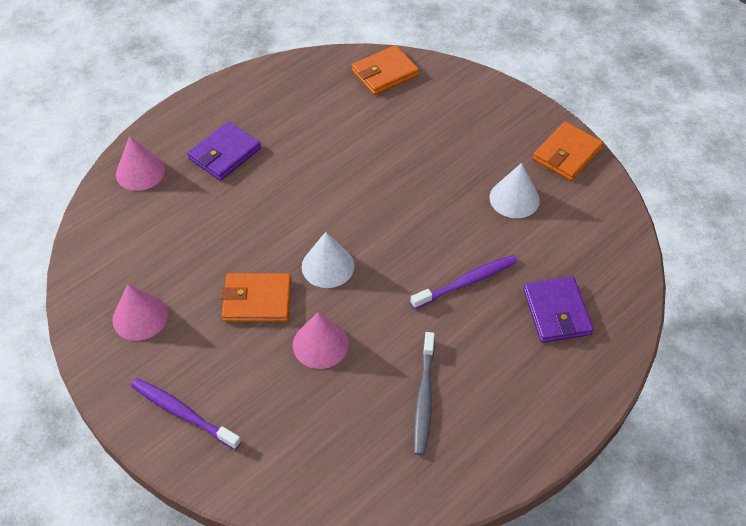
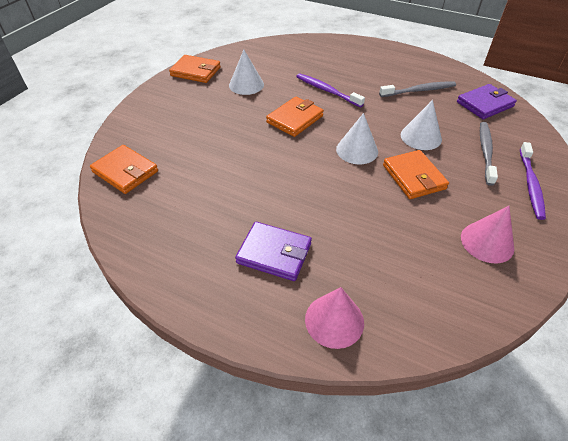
camera: 110 degrees left, 5 degrees down
pink cone [293,312,349,369] -> white cone [401,100,442,150]
purple wallet [523,276,594,343] -> purple wallet moved to [457,84,517,119]
none -> orange wallet [266,97,324,137]
none -> grey toothbrush [480,122,498,186]

